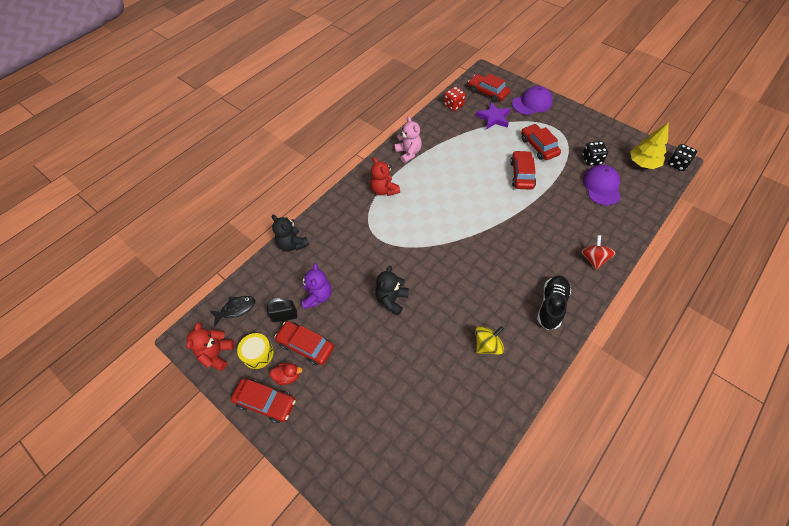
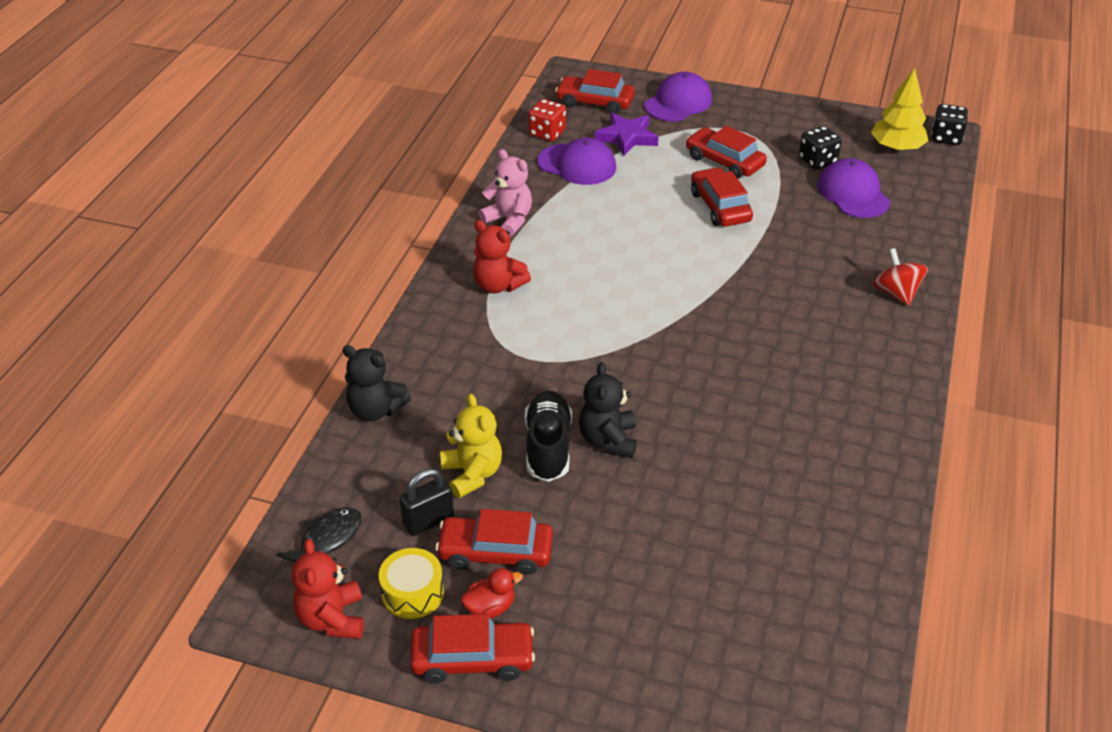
camera: 25 degrees left, 15 degrees down
purple teddy bear [300,263,332,309] -> yellow teddy bear [440,394,502,498]
yellow spinning top [475,326,504,355] -> none
black shoe [537,275,571,330] -> black shoe moved to [525,391,572,482]
none -> purple cap [538,138,616,185]

